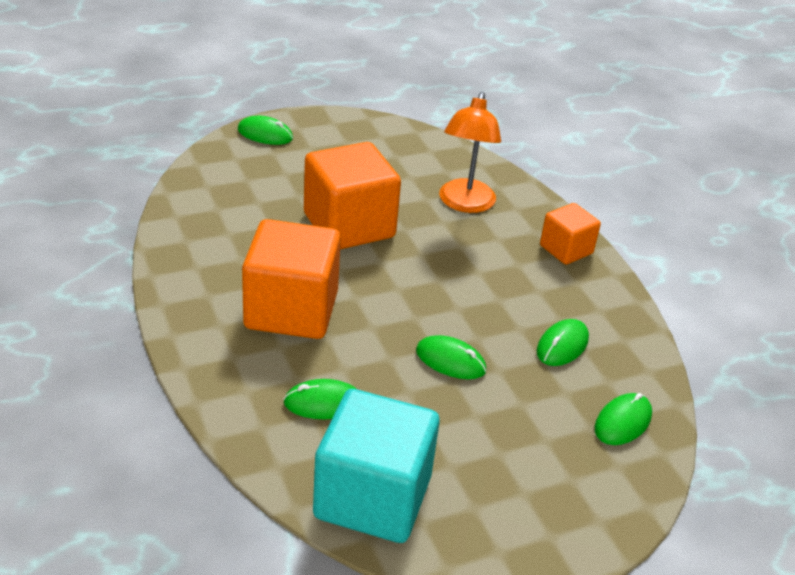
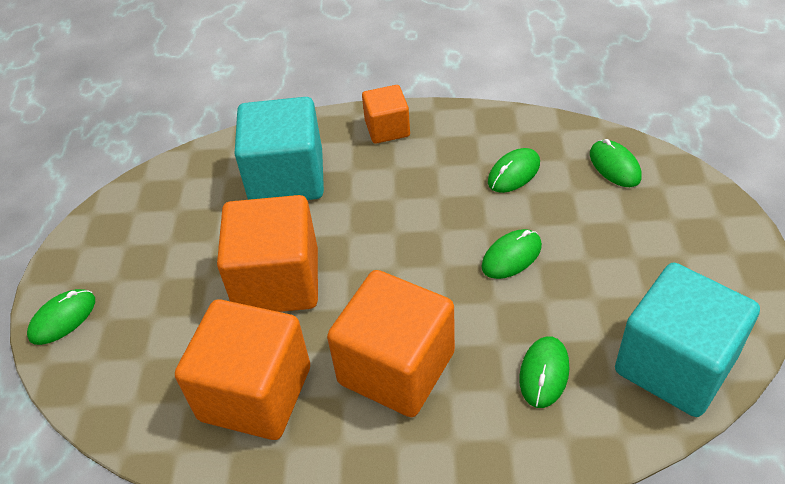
camera: 60 degrees left, 10 degrees up
orange lamp [439,92,501,213] -> turquoise cube [234,97,324,200]
green mouse [536,319,589,366] -> green mouse turned 75 degrees clockwise [488,148,540,193]
none -> orange cube [175,299,310,440]

